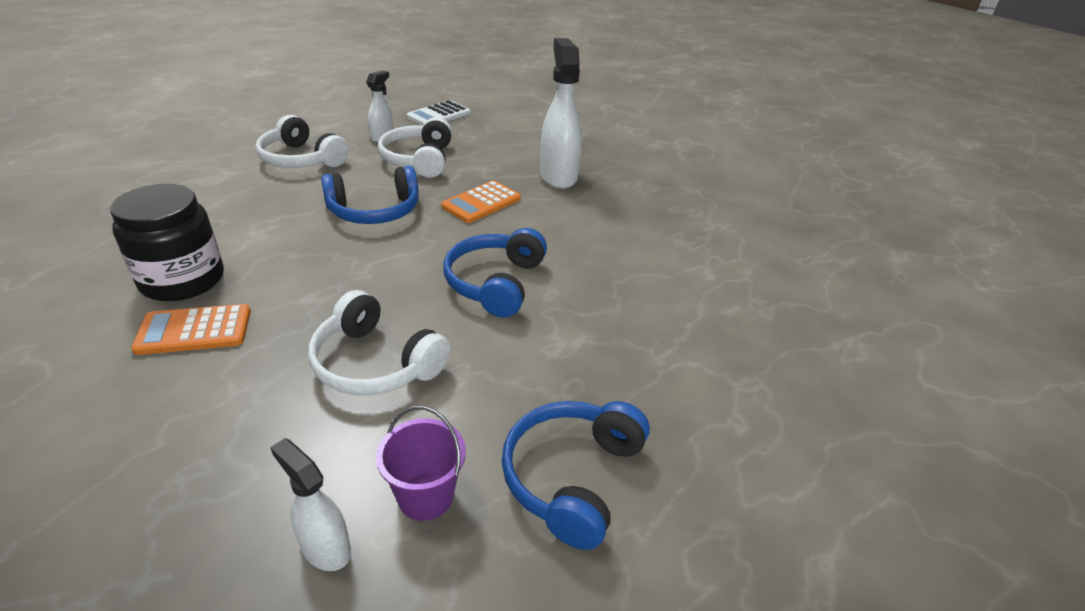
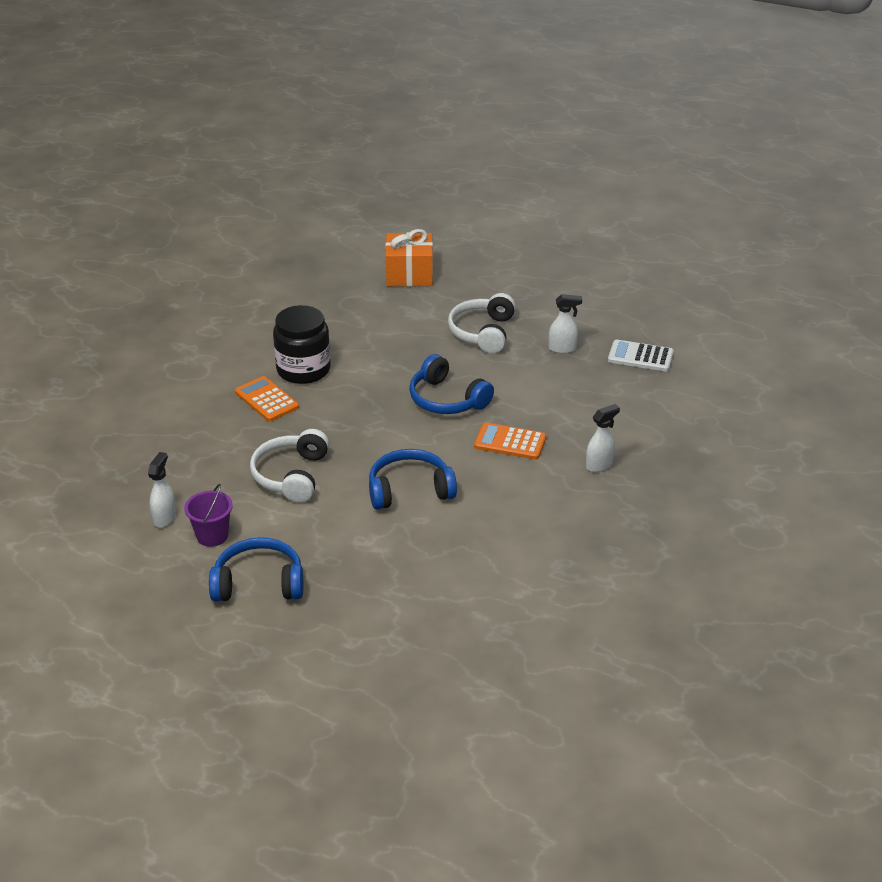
camera: 65 degrees right, 0 degrees up
white headphones [378,117,452,178] -> none
white spray bottle [540,38,582,189] -> white spray bottle [586,404,620,472], size x0.53
none -> orange gift [385,229,433,287]

